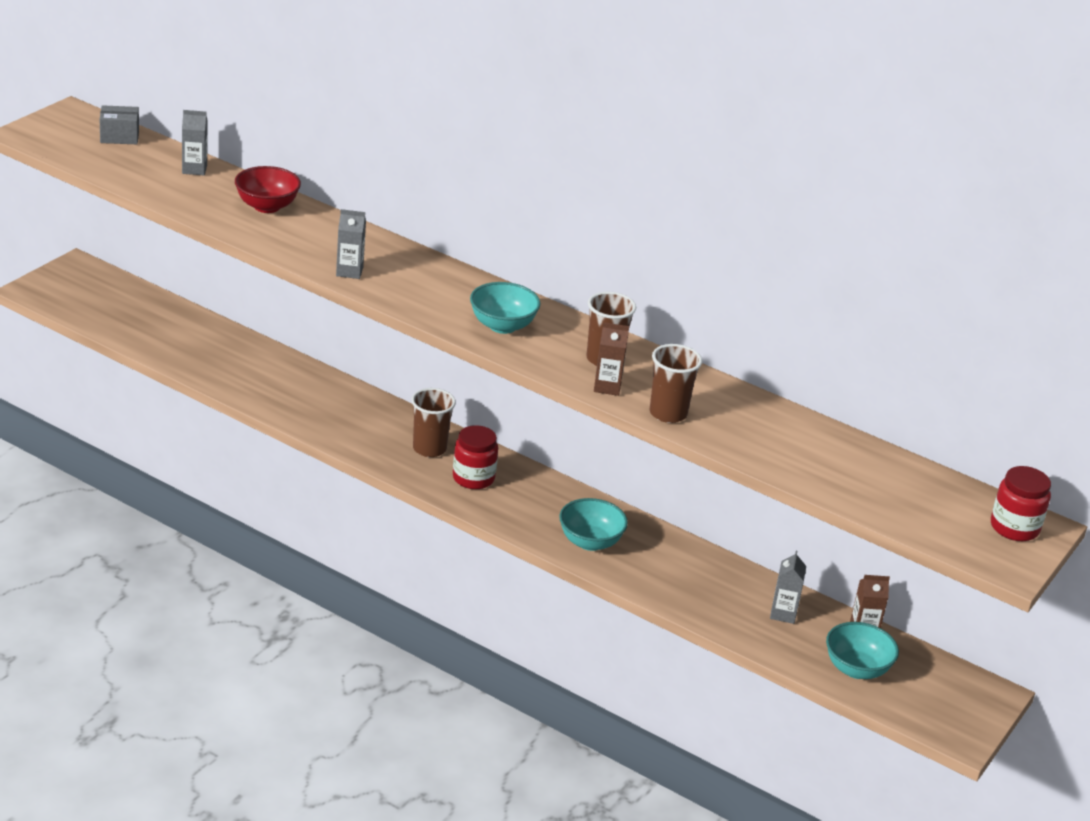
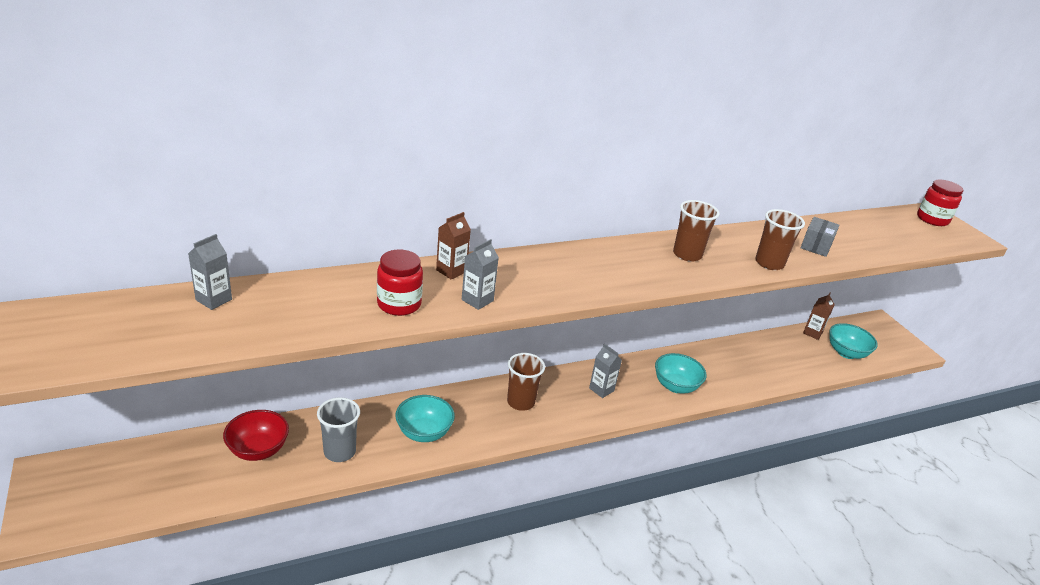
camera: 55 degrees left, 0 degrees up
grey box [100,105,139,144] -> grey box moved to [801,217,839,257]
red bowl [235,166,301,213] -> red bowl moved to [223,410,289,461]
red jar [453,425,498,489] -> red jar moved to [377,249,423,316]
turquoise bowl [470,282,540,334] -> turquoise bowl moved to [396,395,455,442]
brown carton [594,322,629,396] -> brown carton moved to [436,212,471,280]
grey carton [770,551,806,624] -> grey carton moved to [589,343,622,398]
none -> grey cup [317,397,360,462]

